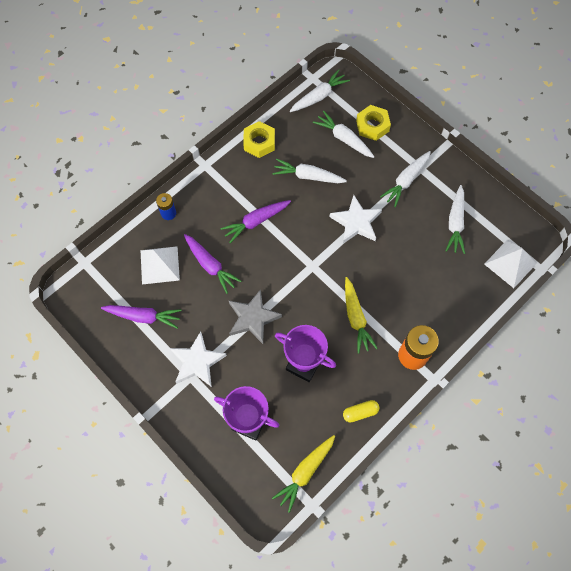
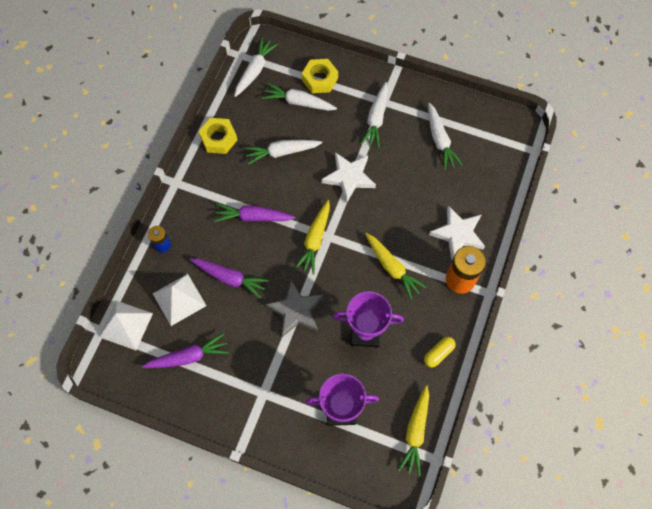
camera: 25 degrees left, 0 degrees up
white star [170,331,227,387] -> white star moved to [429,206,485,260]
purple carrot [220,200,291,243] -> purple carrot turned 60 degrees clockwise [214,203,295,222]
white pyramid [484,240,537,288] -> white pyramid moved to [99,301,153,350]
none -> yellow carrot [294,200,330,275]

